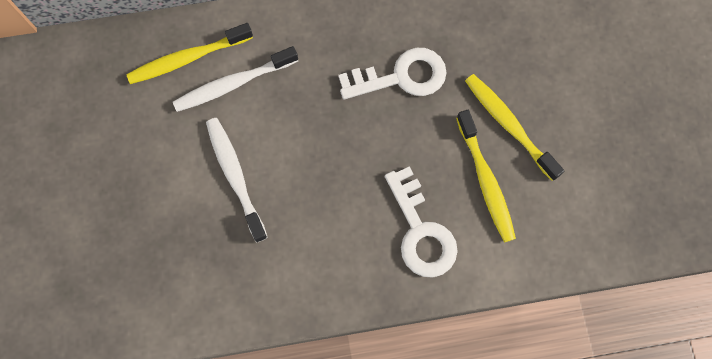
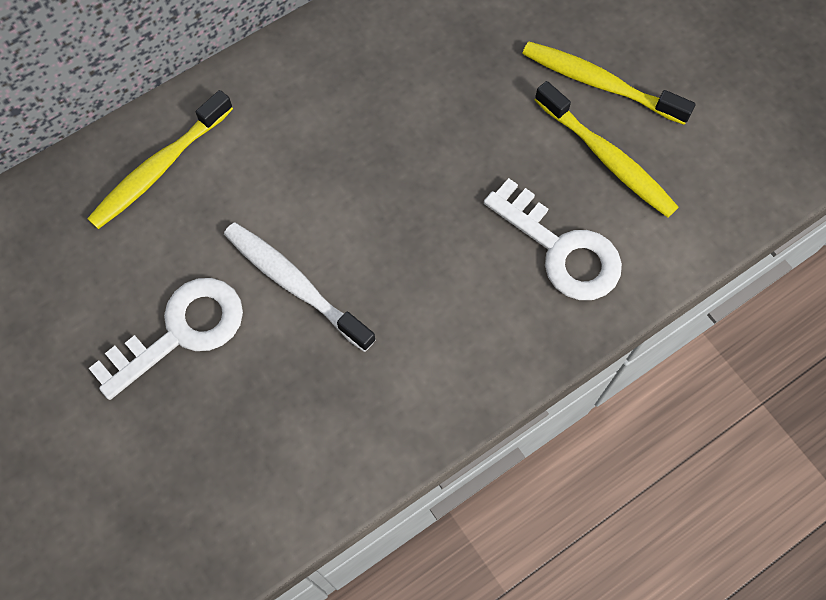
camera: 25 degrees left, 5 degrees down
white toothbrush [173,46,298,112] -> none
white key [338,48,447,100] -> white key moved to [89,278,243,400]

